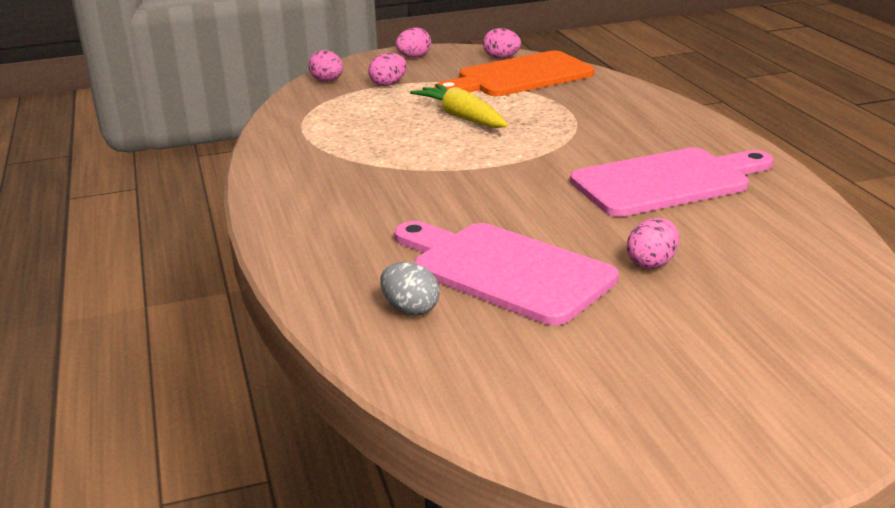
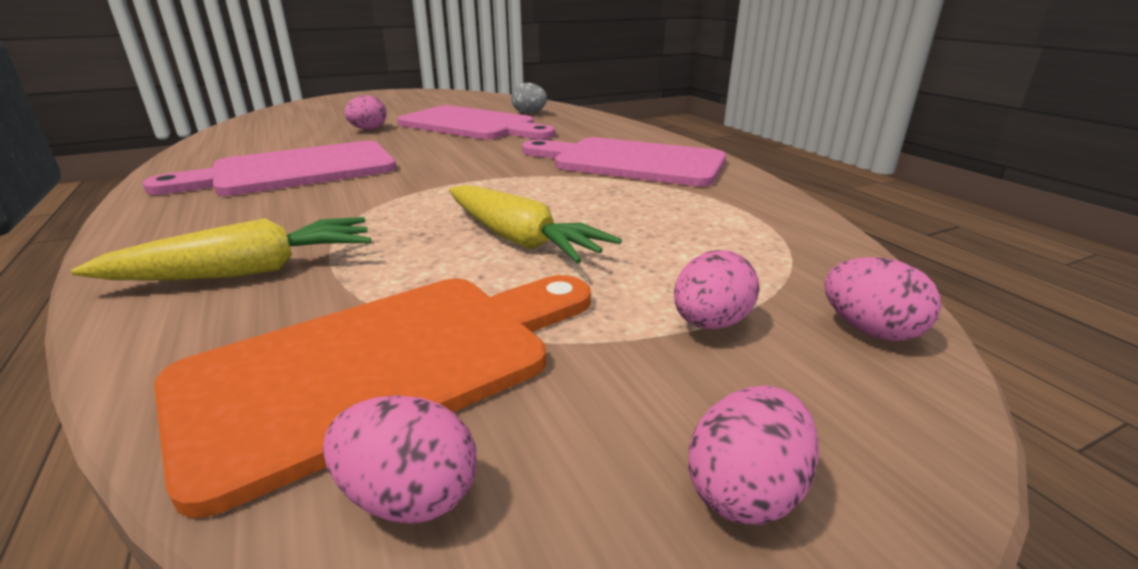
camera: 170 degrees right, 0 degrees up
none -> yellow carrot [71,217,371,281]
none -> pink cutting board [522,137,726,186]

